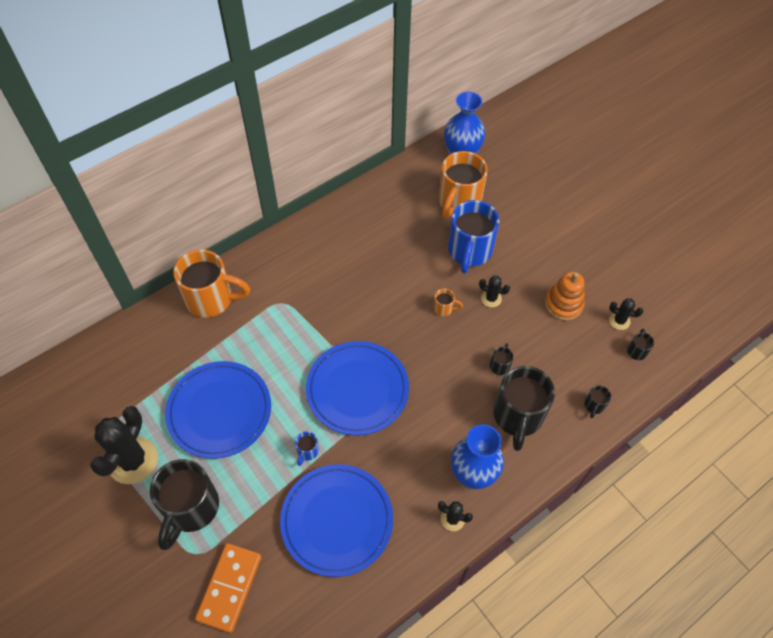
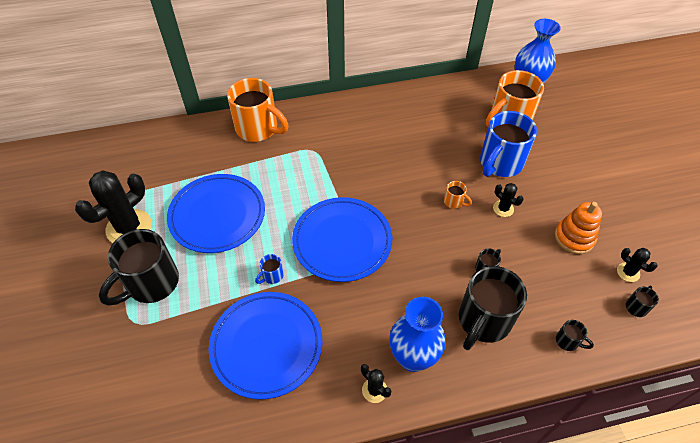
camera: 25 degrees right, 5 degrees down
orange domino [195,543,262,633] -> none
black mug [584,385,611,418] -> black mug turned 105 degrees counterclockwise [556,320,594,351]

